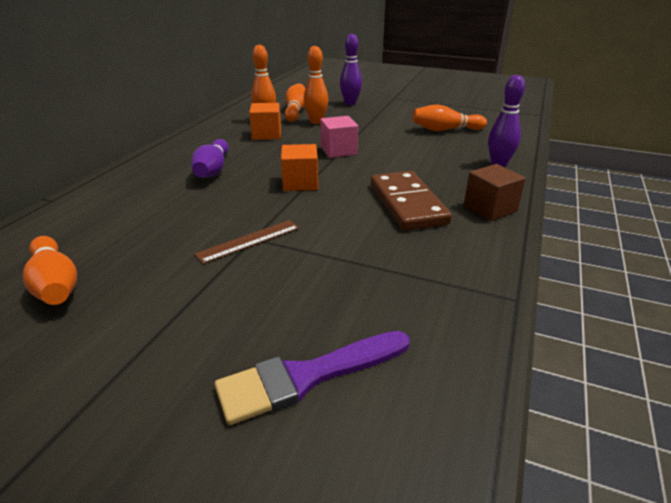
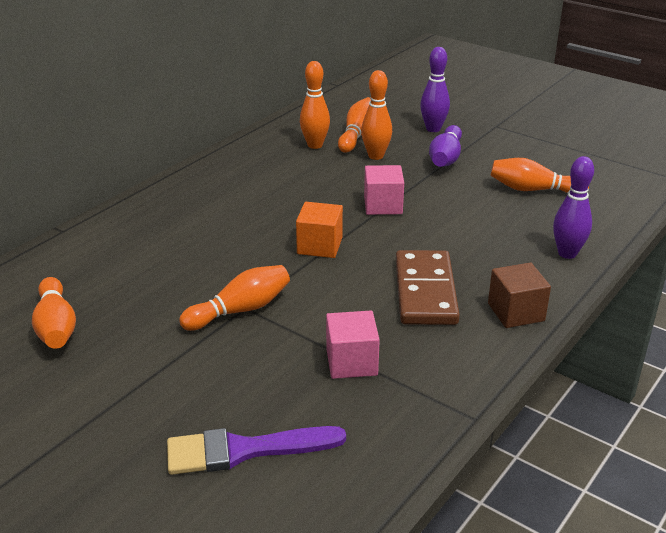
camera: 15 degrees right, 0 degrees up
purple bowling pin [191,139,229,178] -> purple bowling pin moved to [429,125,462,167]
brown ruler [195,220,299,264] -> orange bowling pin [179,265,290,331]
orange cube [249,103,281,140] -> none
none -> pink cube [326,311,380,379]

